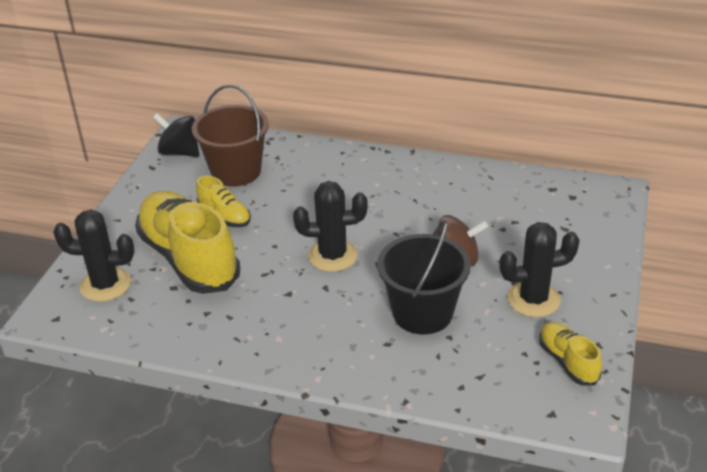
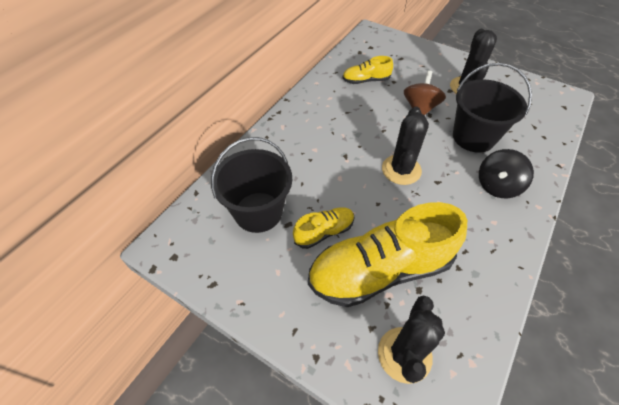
camera: 75 degrees left, 15 degrees up
black spinning top [153,113,199,157] -> black spinning top moved to [479,149,534,198]
brown bucket [192,84,269,186] -> black bucket [211,137,292,233]
yellow shoe [539,322,602,385] -> yellow shoe moved to [342,56,393,84]

